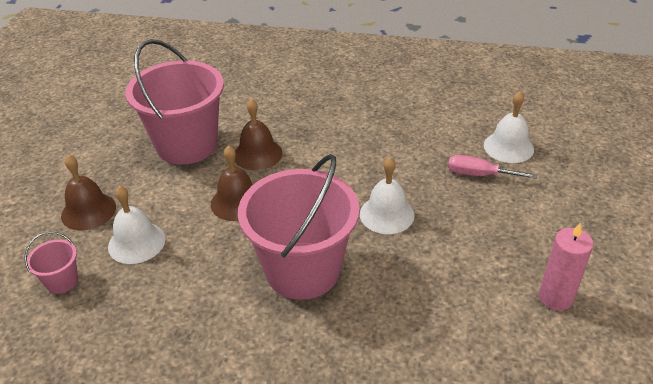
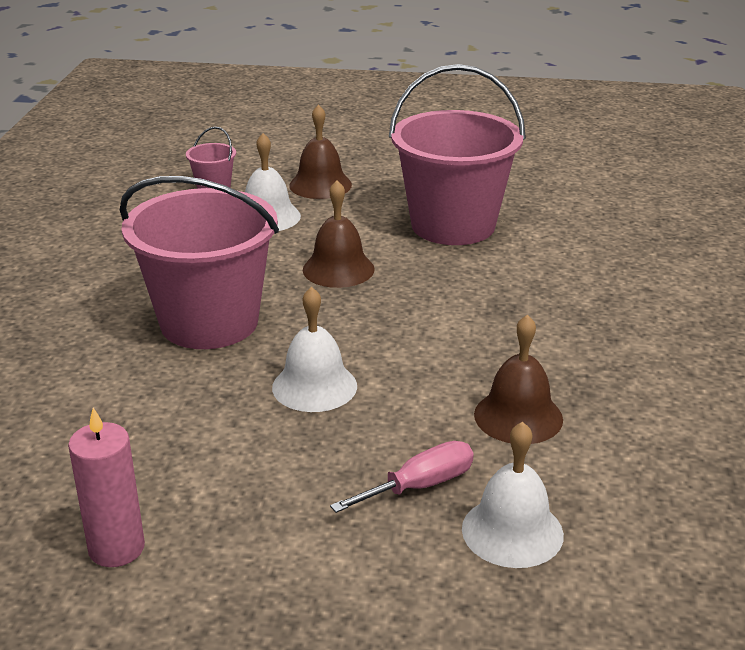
camera: 85 degrees right, 10 degrees down
brown bell [235,99,283,170] -> brown bell moved to [474,314,563,444]
pink screwdriver [448,155,537,179] -> pink screwdriver turned 45 degrees clockwise [330,441,474,513]

